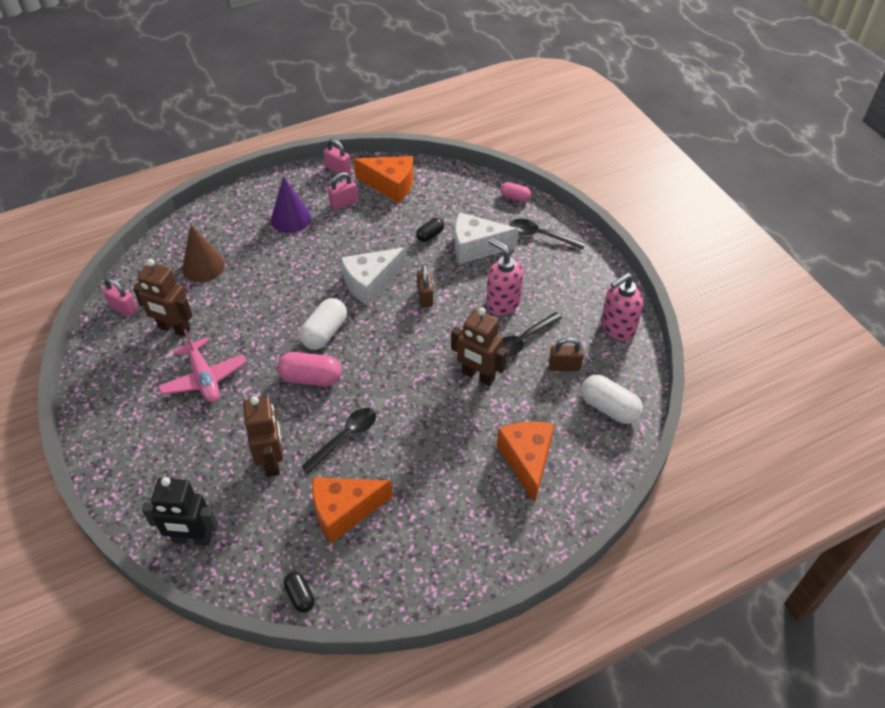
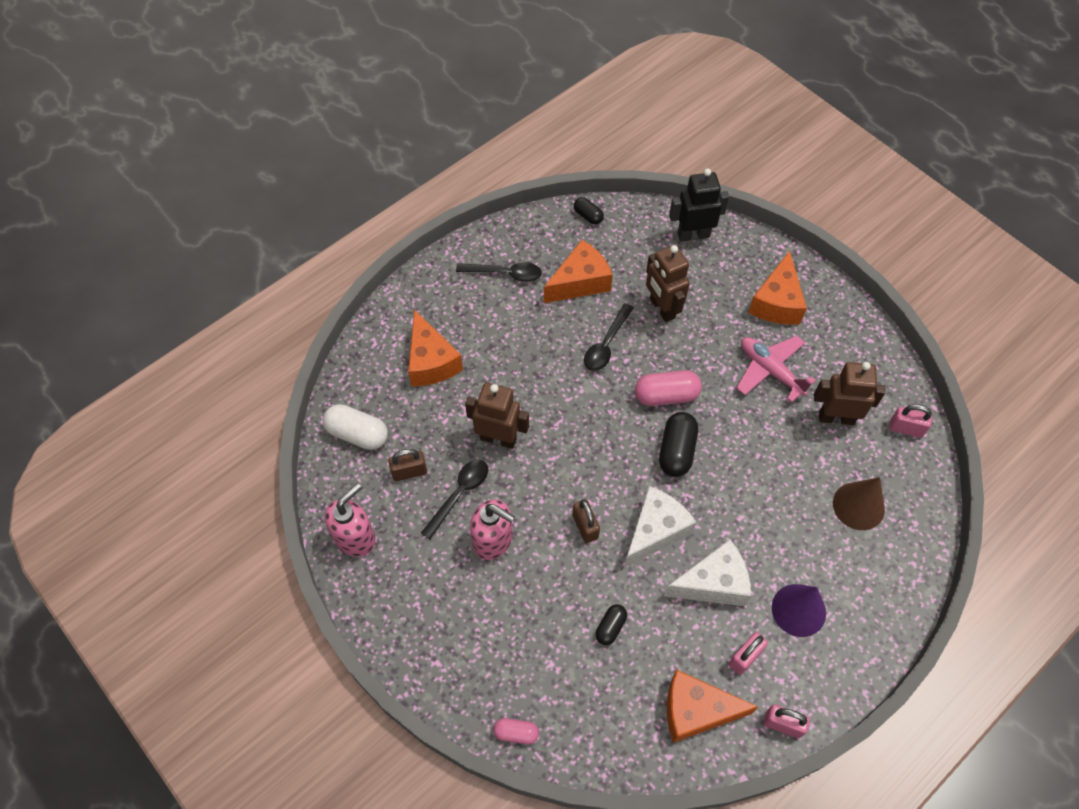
camera: 165 degrees right, 10 degrees up
white capsule [299,298,347,350] -> black capsule [659,412,698,477]
white cheese [455,212,519,264] -> white cheese moved to [664,539,751,606]
black spoon [510,219,586,249] -> black spoon moved to [456,262,542,282]
none -> orange cheese [748,251,807,325]

